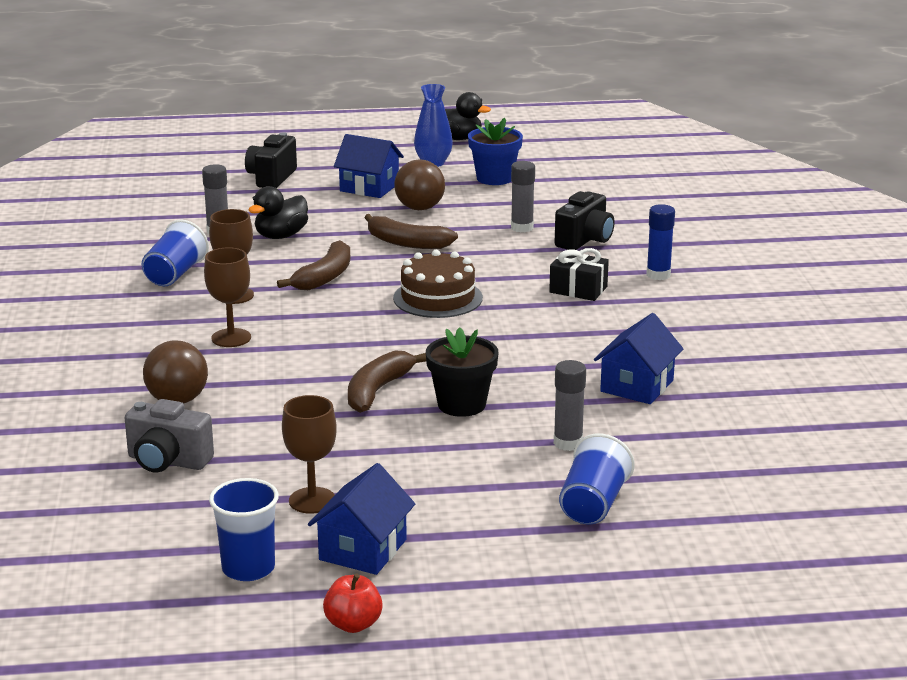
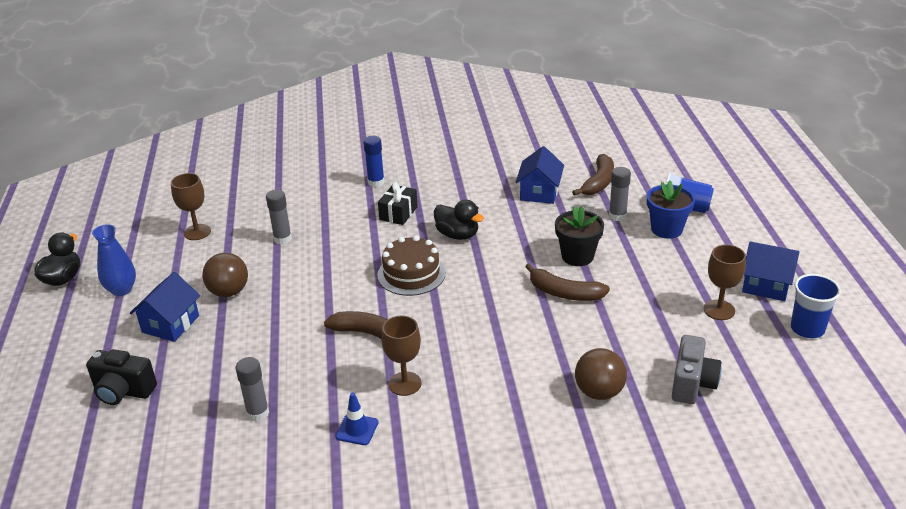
camera: 90 degrees left, 10 degrees up
blue cup [142,220,209,286] -> blue traffic cone [335,392,379,445]
brown goblet [204,247,251,347] -> brown goblet moved to [171,173,211,240]
black duck [248,186,308,239] -> black duck moved to [434,200,484,240]
red apple [323,573,383,633] -> none
brown banana [364,214,458,249] -> brown banana moved to [572,154,614,196]
blue flower pot [468,118,523,185] -> blue flower pot moved to [647,180,695,239]
black camera [555,191,615,250] -> none
blue house [594,313,683,404] -> blue house turned 75 degrees clockwise [515,146,564,204]

